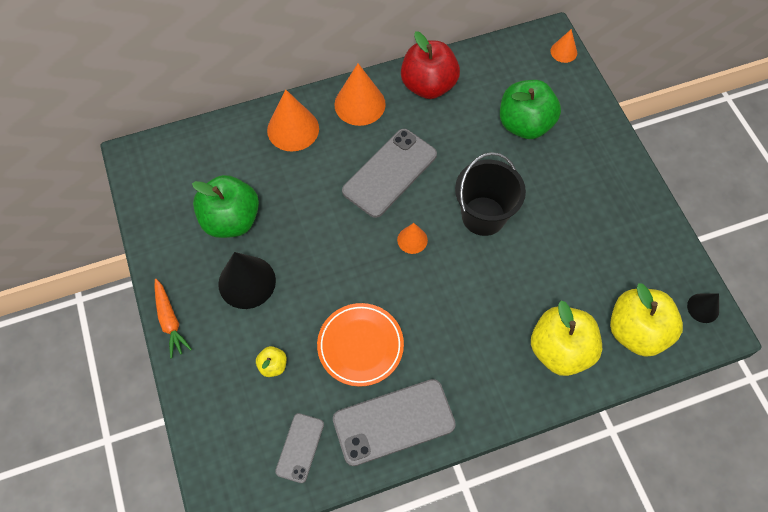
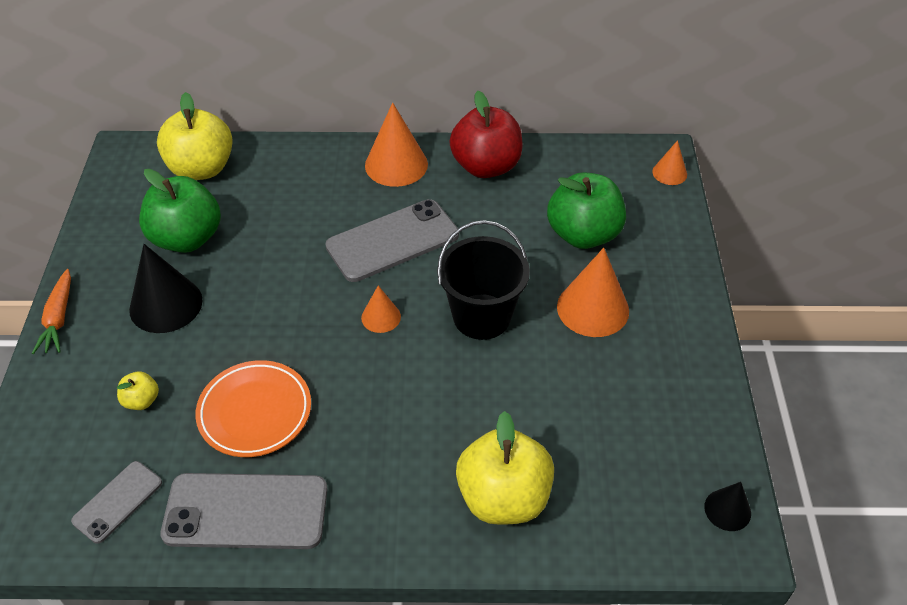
camera: 20 degrees right, 15 degrees down
orange cone [267,89,319,152] -> orange cone moved to [557,248,629,337]
yellow apple [610,283,683,357] -> yellow apple moved to [157,92,233,180]

